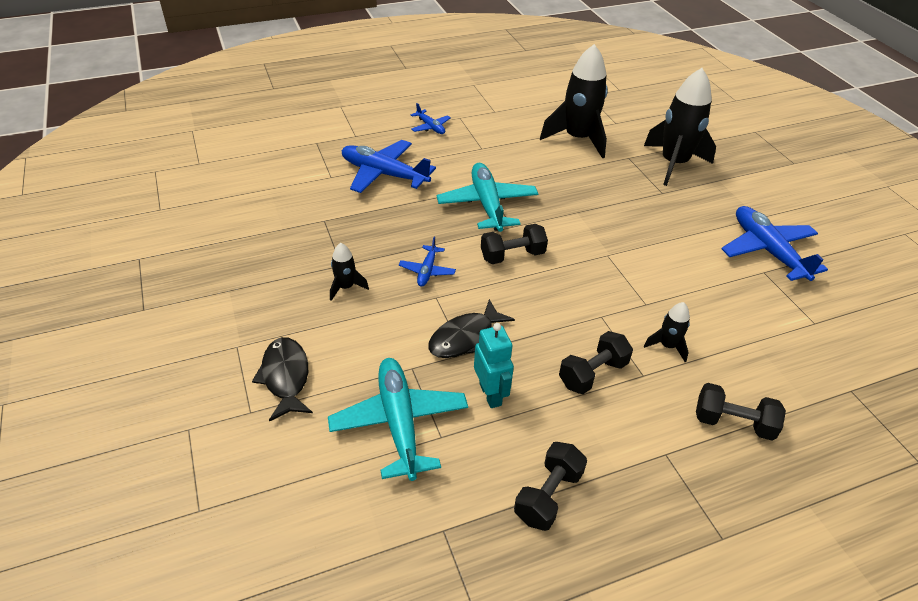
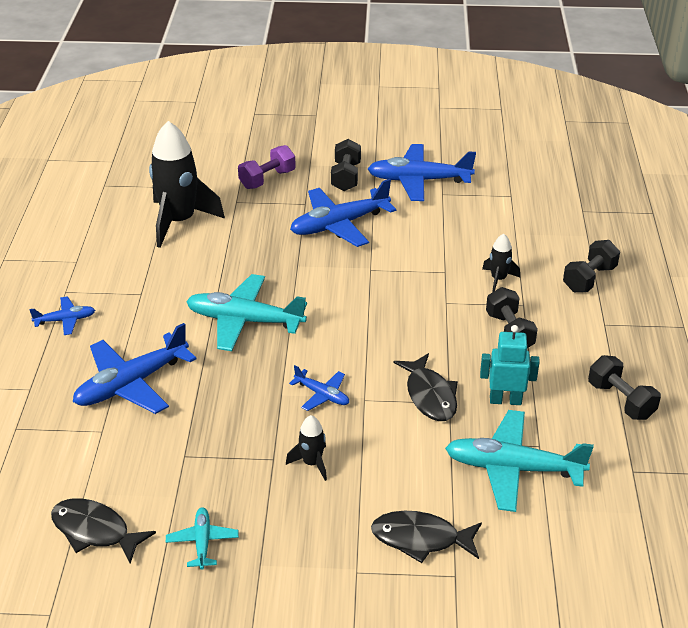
camera: 65 degrees left, 5 degrees down
black dumbbell [481,224,548,264] -> black dumbbell moved to [331,139,361,191]
black rocket [644,68,716,186] -> purple dumbbell [238,145,296,189]
none -> black fish [51,498,156,564]
none -> turquoise plane [166,507,239,570]
none -> blue plane [290,179,396,247]

